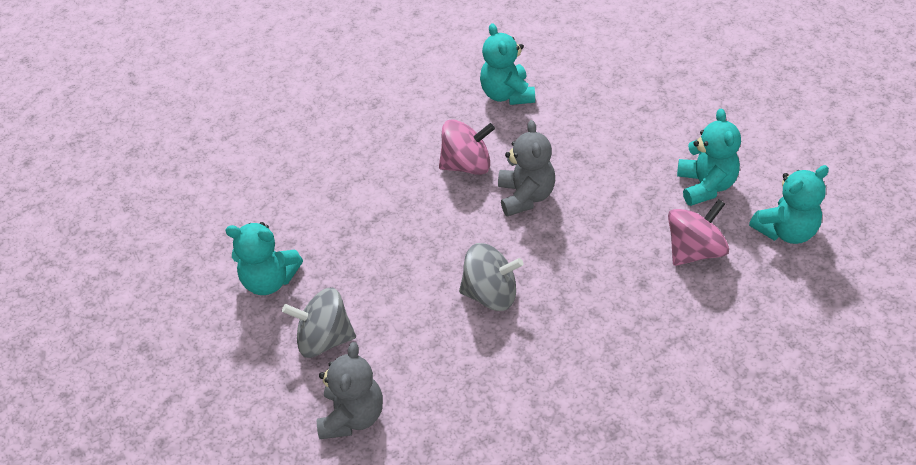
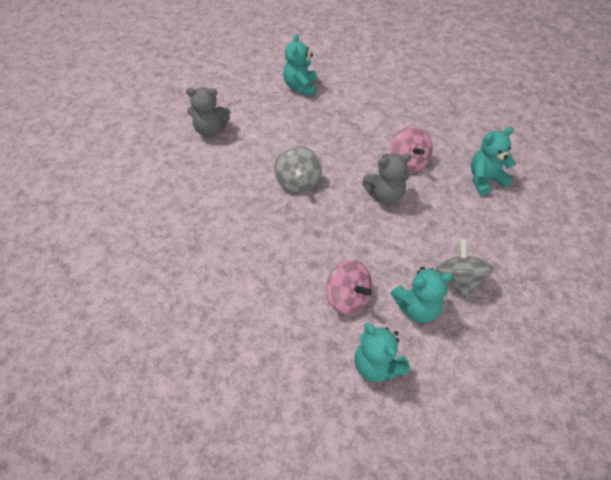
camera: 80 degrees right, 5 degrees up
grey spinning top [282,288,356,358] -> grey spinning top moved to [436,239,493,300]

